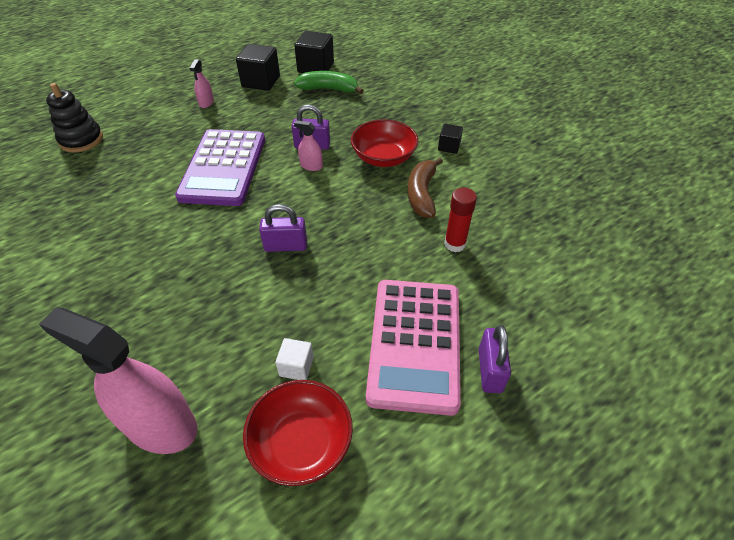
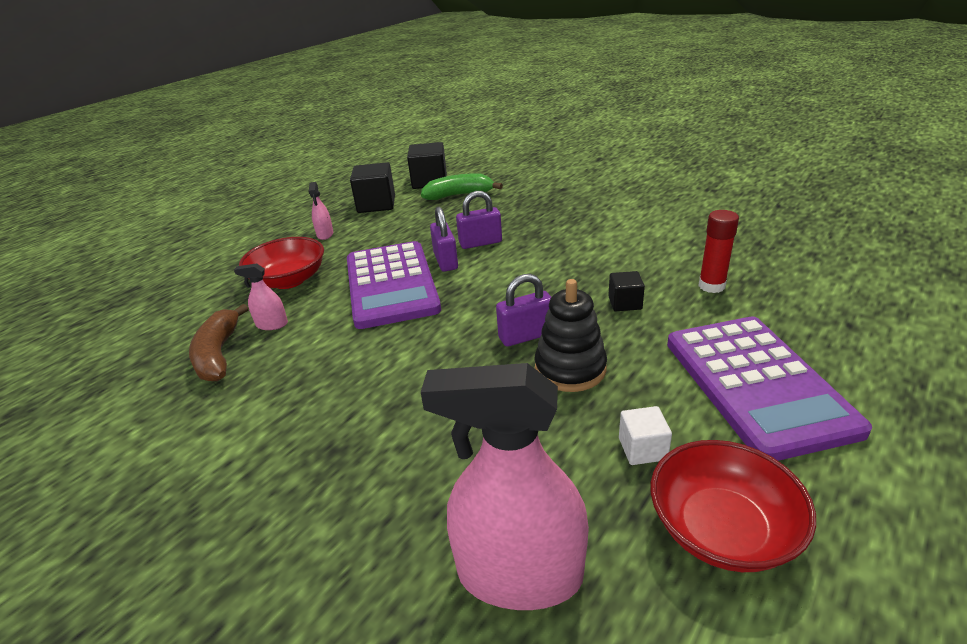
camera: 15 degrees left, 15 degrees down
black stacking toy [46,83,103,153] -> black stacking toy moved to [535,279,607,392]
pink spray bottle [294,120,323,171] -> pink spray bottle moved to [234,263,288,330]
red bowl [351,120,418,167] -> red bowl moved to [239,237,324,289]
pink calculator [366,280,461,416] -> purple calculator [667,317,872,461]
brown banana [408,157,443,218] -> brown banana moved to [189,304,248,381]
black cube [438,124,463,154] -> black cube moved to [608,271,645,311]
purple padlock [479,325,511,393] -> purple padlock moved to [430,207,458,272]

